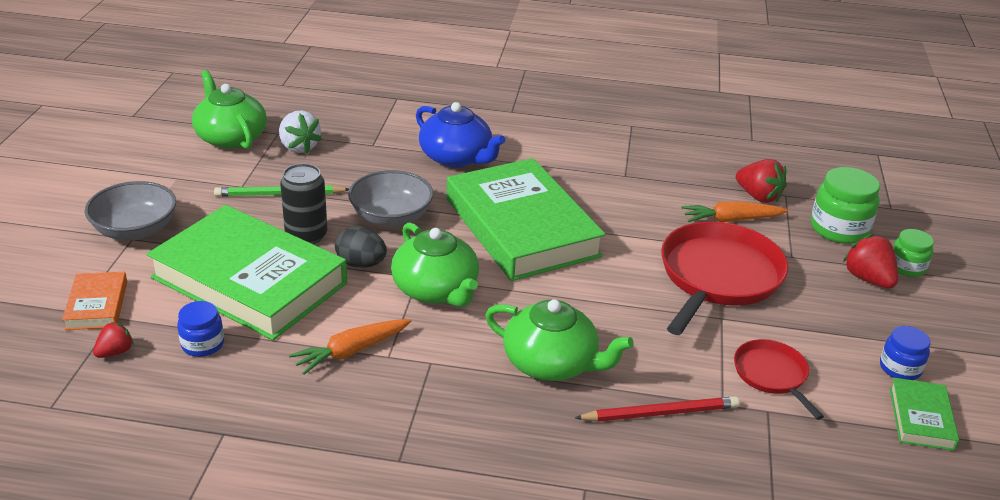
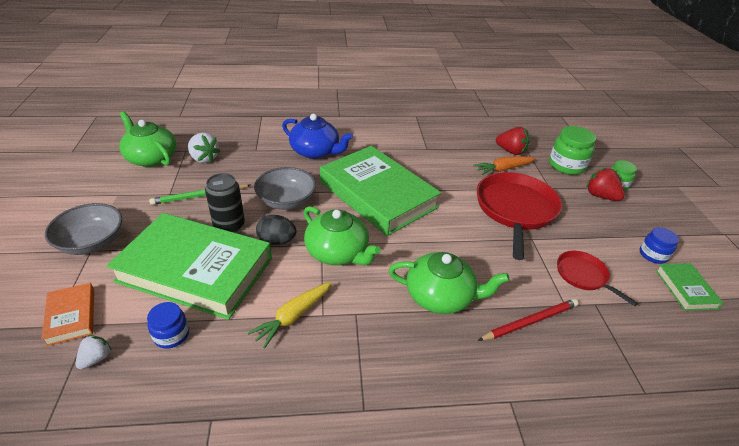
camera: 15 degrees left, 5 degrees up
red strawberry [93,322,134,358] -> white strawberry [76,335,112,369]
orange carrot [289,319,411,375] -> yellow carrot [248,282,332,349]

